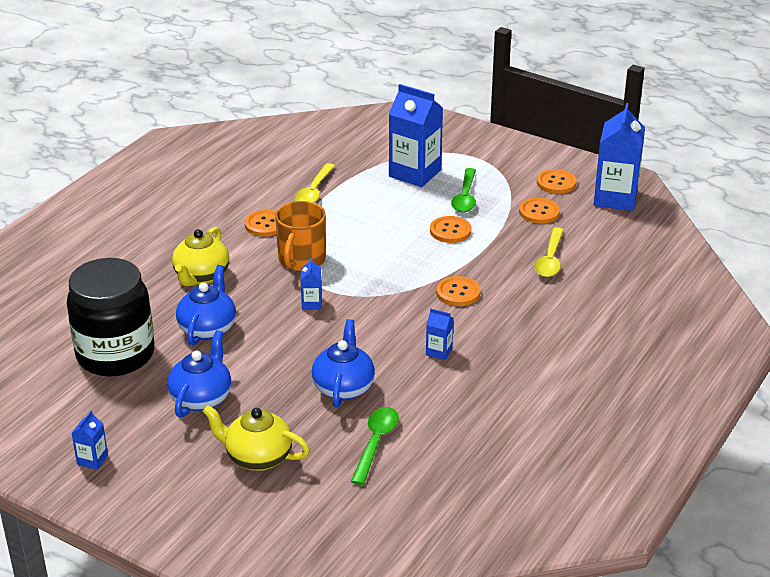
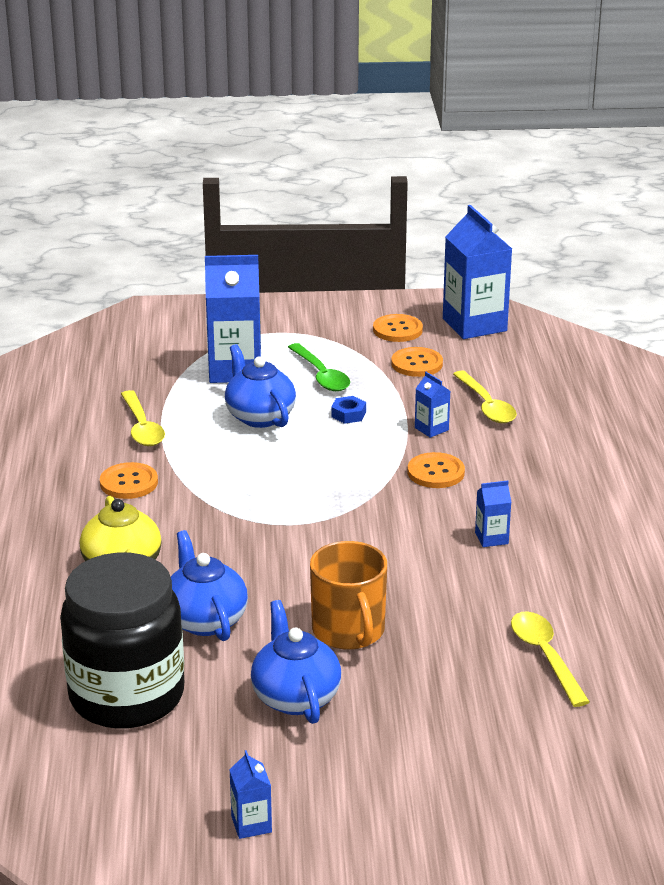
camera: 35 degrees left, 5 degrees down
yellow teapot [202,405,310,471] -> none
orange mug [275,201,326,271] -> orange mug moved to [310,541,387,650]
blue carton [301,258,322,310] -> blue carton moved to [415,372,450,438]
blue teapot [312,319,375,408] -> blue teapot moved to [225,344,296,428]
green spoon [351,407,399,485] -> yellow spoon [511,612,590,707]
orange button [430,216,471,243] -> blue nut [331,396,366,424]

